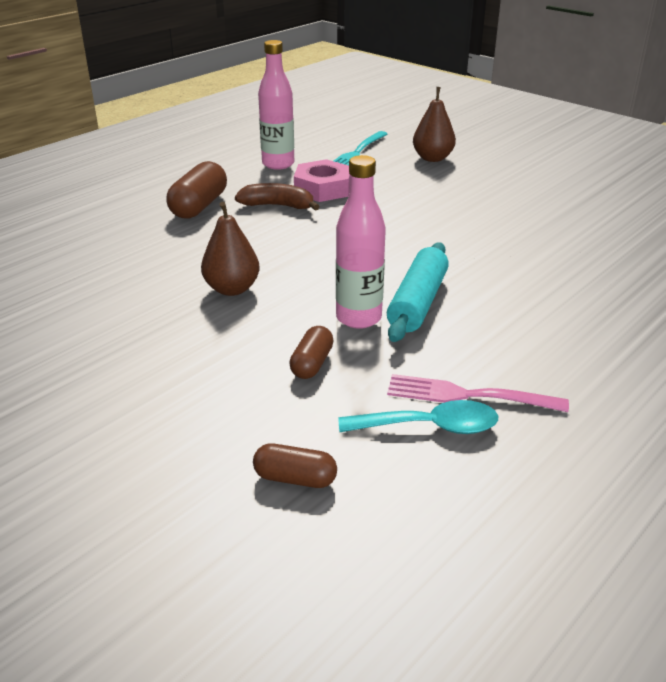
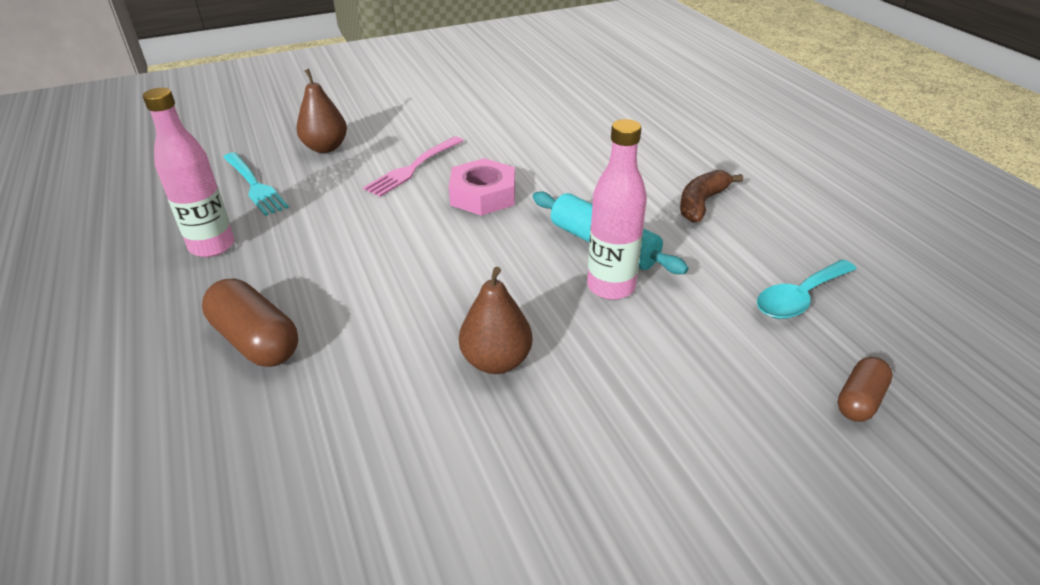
camera: 65 degrees left, 5 degrees up
brown banana [235,183,320,211] -> brown banana moved to [680,170,743,223]
brown capsule [289,326,334,379] -> none
pink nut [294,159,351,202] -> pink nut moved to [449,158,515,216]
turquoise spoon [339,400,498,434] -> turquoise spoon turned 150 degrees counterclockwise [757,259,857,319]
pink fork [387,374,569,412] -> pink fork moved to [363,136,463,197]

